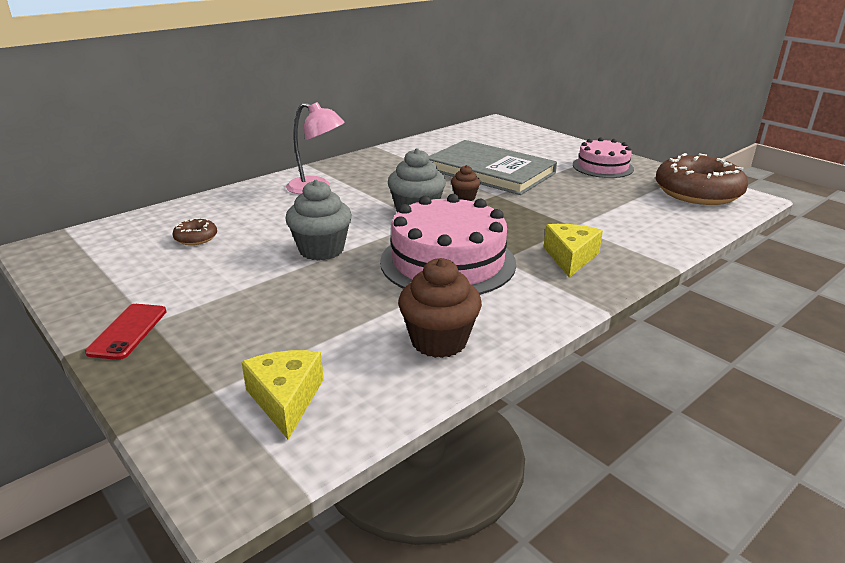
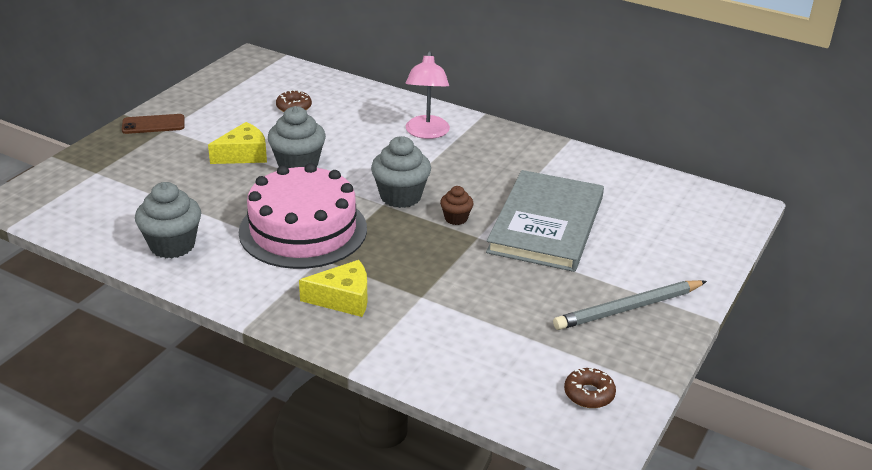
camera: 70 degrees right, 5 degrees up
red phone [85,304,167,360] -> brown phone [122,114,185,134]
yellow cheese [241,350,324,440] -> yellow cheese moved to [208,122,267,164]
brown cupcake [398,258,482,358] -> grey cupcake [135,182,201,259]
pink cake [573,138,634,178] -> grey pencil [553,280,707,330]
brown donut [655,153,748,205] -> brown donut [564,368,616,408], size x0.43

